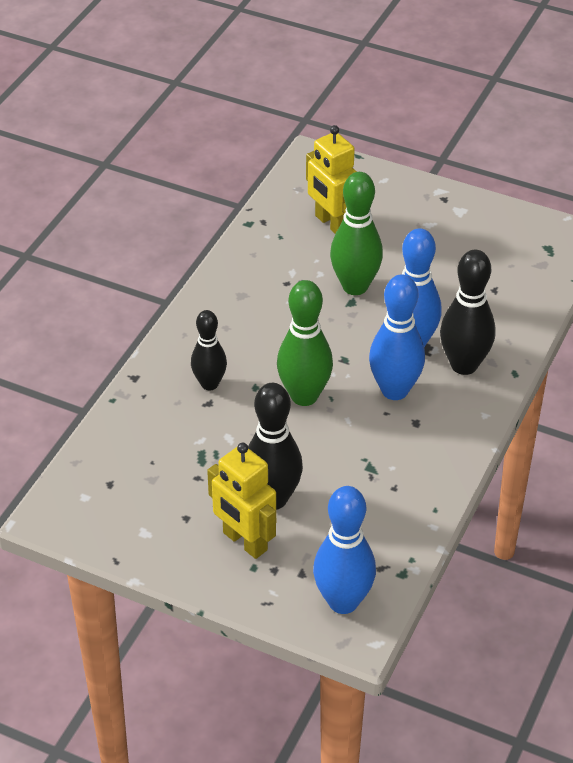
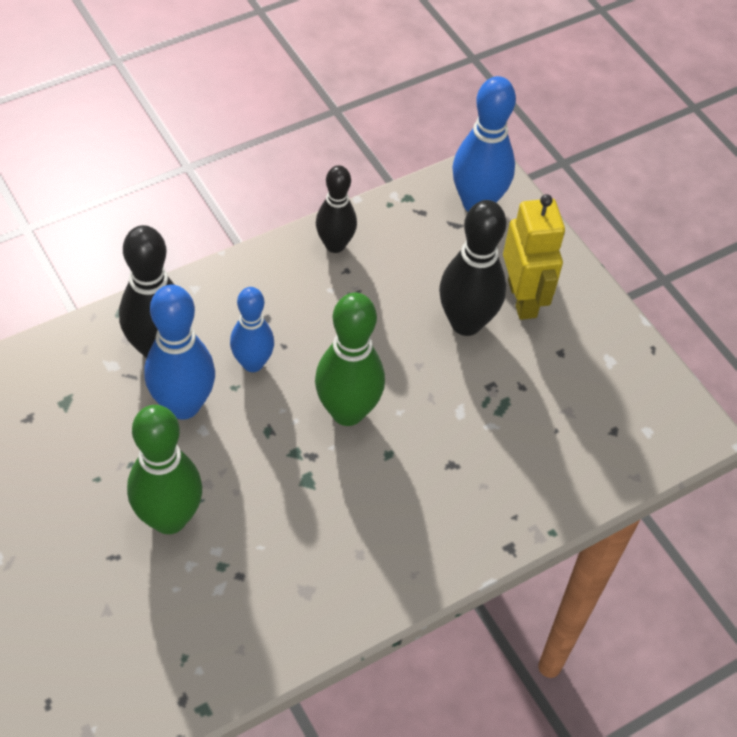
camera: 150 degrees left, 10 degrees up
black bowling pin [191,310,227,390] -> black bowling pin moved to [316,165,357,253]
yellow robot [306,125,357,234] -> none
blue bowling pin [369,275,425,400] -> blue bowling pin [230,287,274,372], size x0.65

